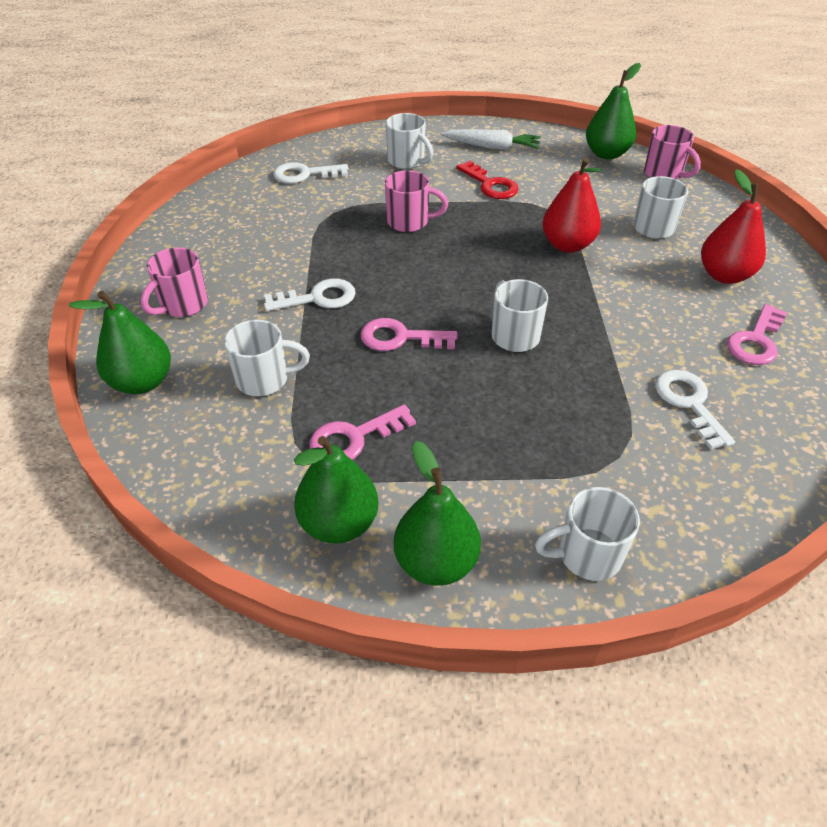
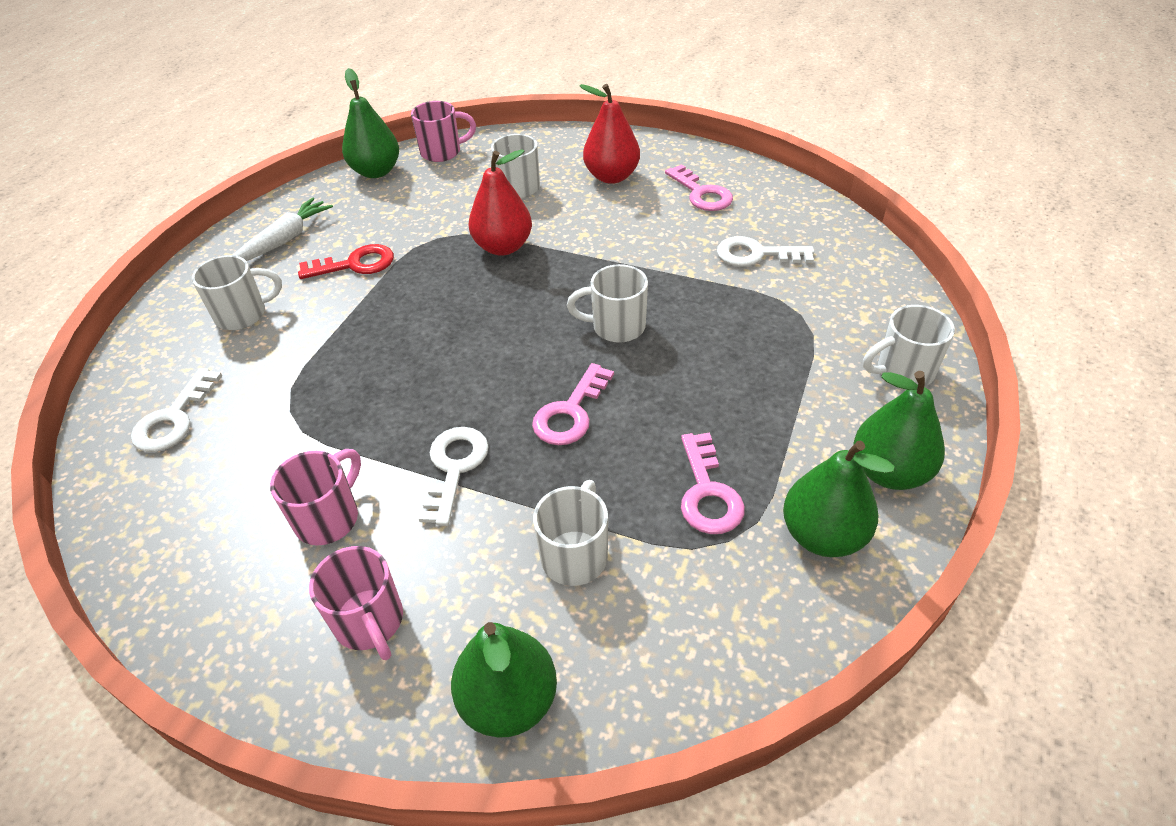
camera: 65 degrees left, 0 degrees up
pink mug [385,170,448,232] -> pink mug moved to [270,449,361,545]
white mug [535,487,640,581] -> white mug turned 60 degrees clockwise [863,305,955,387]

